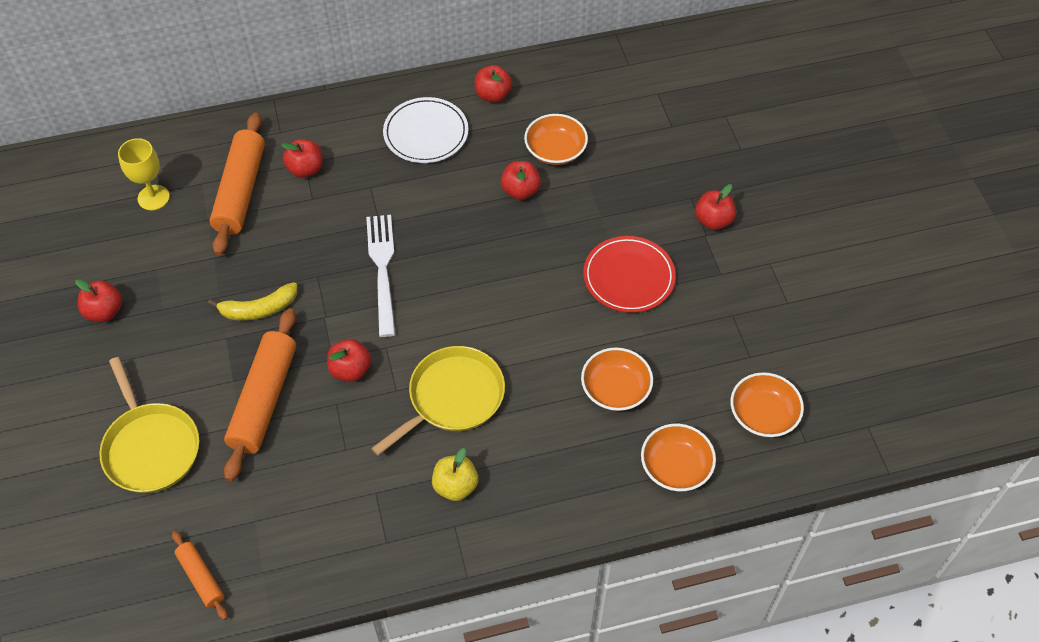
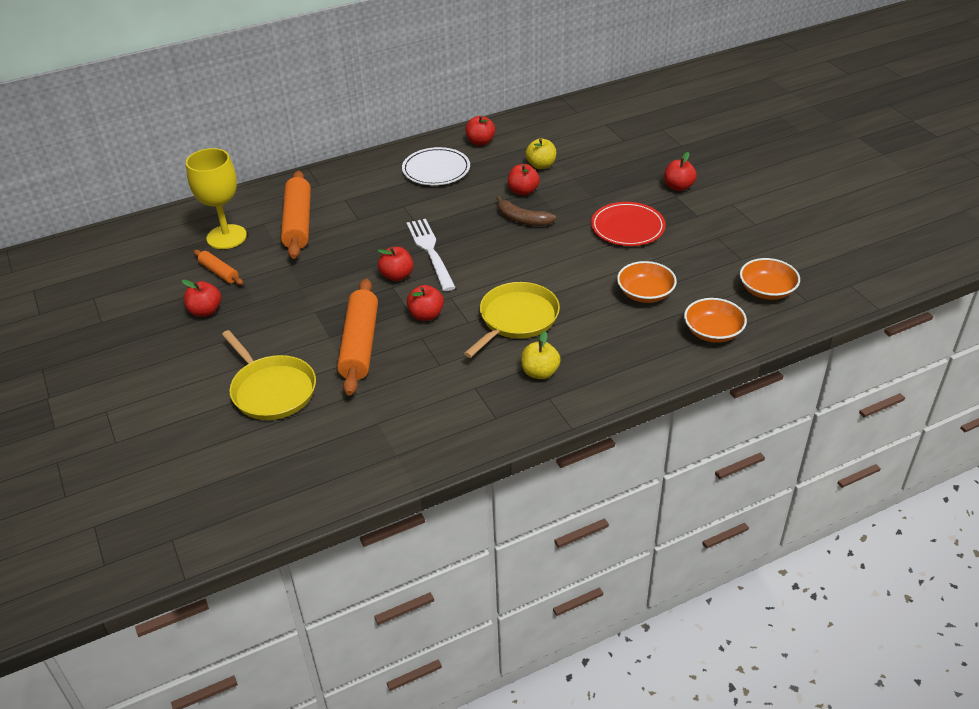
camera: 10 degrees left, 15 degrees down
yellow goblet [118,138,170,210] -> yellow goblet [186,148,247,249], size x1.51
orange rolling pin [172,531,228,620] -> orange rolling pin moved to [193,250,243,285]
yellow banana [208,282,297,321] -> none
red apple [281,139,323,178] -> red apple moved to [378,247,413,281]
orange bowl [524,114,588,165] -> yellow apple [525,139,556,169]
none -> brown banana [496,196,556,226]

